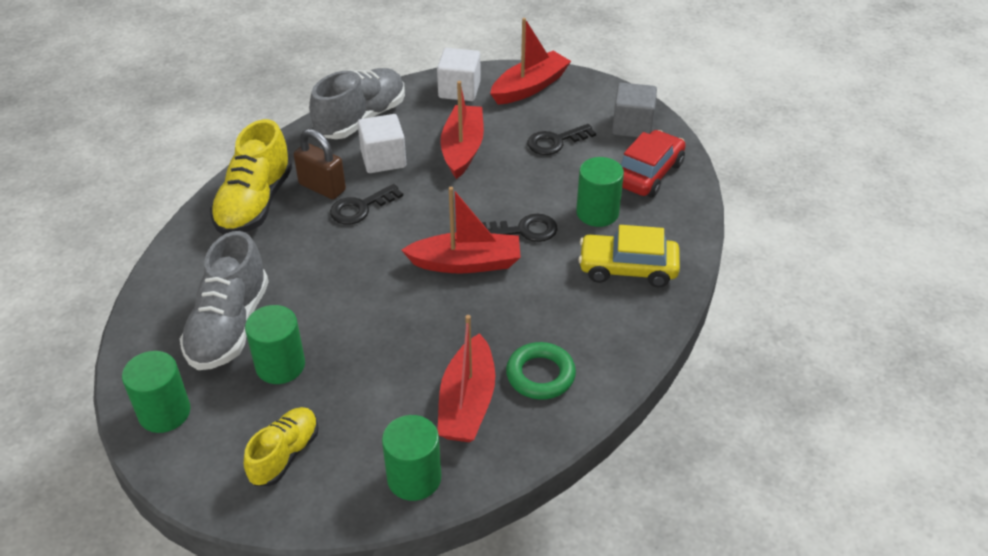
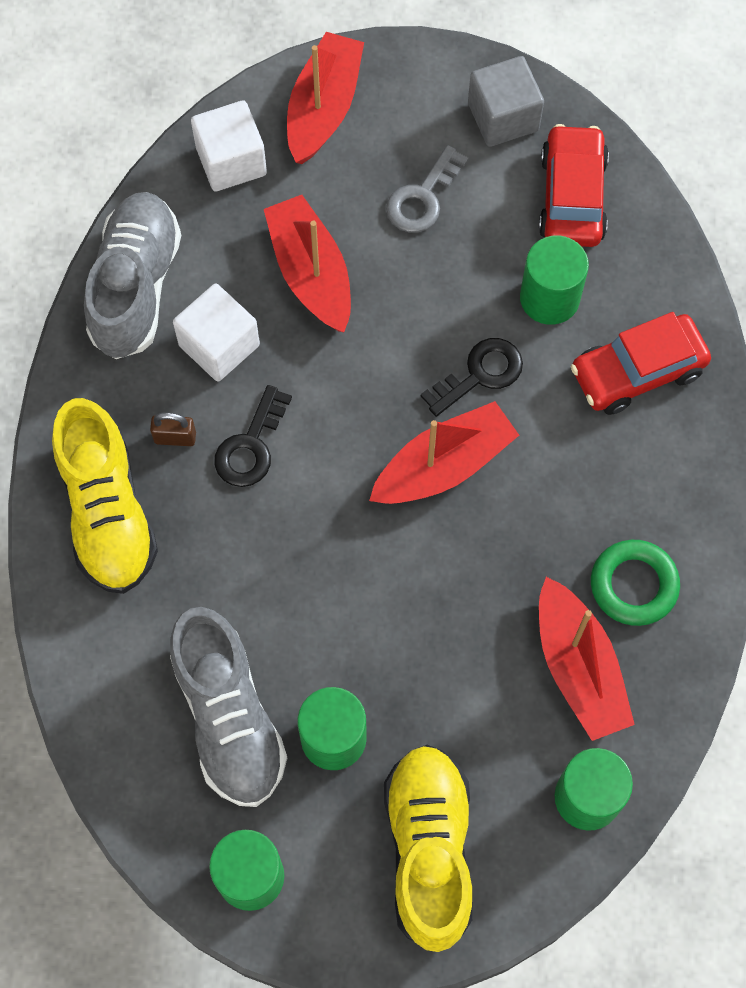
camera: 30 degrees left, 25 degrees up
yellow shoe [244,407,319,486] -> yellow shoe [384,745,472,952], size x1.63
brown padlock [294,129,346,199] -> brown padlock [150,412,196,446], size x0.58
black key [527,124,596,155] -> grey key [386,145,469,232]
yellow car [578,225,680,287] -> red car [571,312,711,415]

